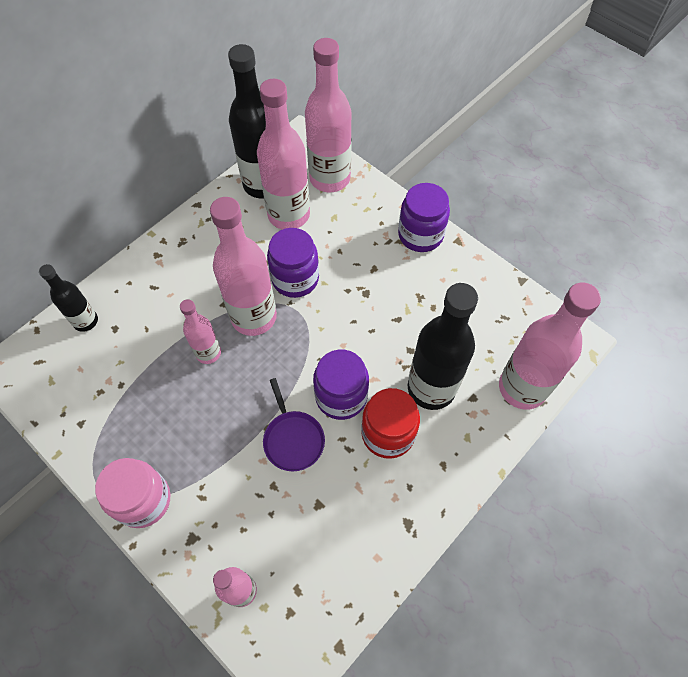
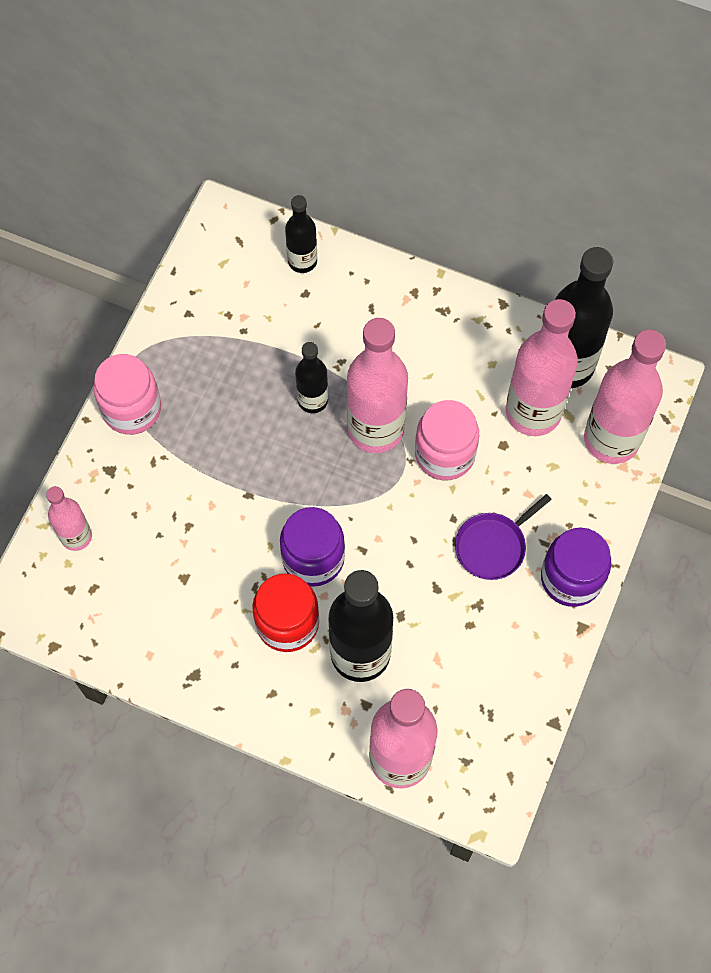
camera: 70 degrees right, 5 degrees up
pink bottle [180,299,221,364] -> black bottle [295,342,328,413]
purple pan [263,378,325,471] -> purple pan moved to [455,494,552,580]
purple jar [267,228,319,298] -> pink jar [415,400,479,480]

